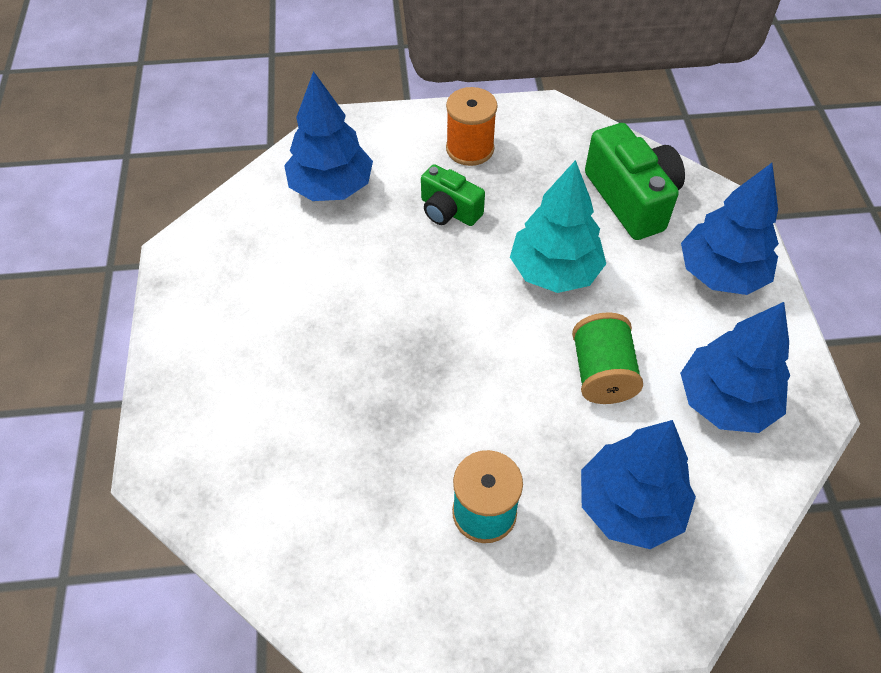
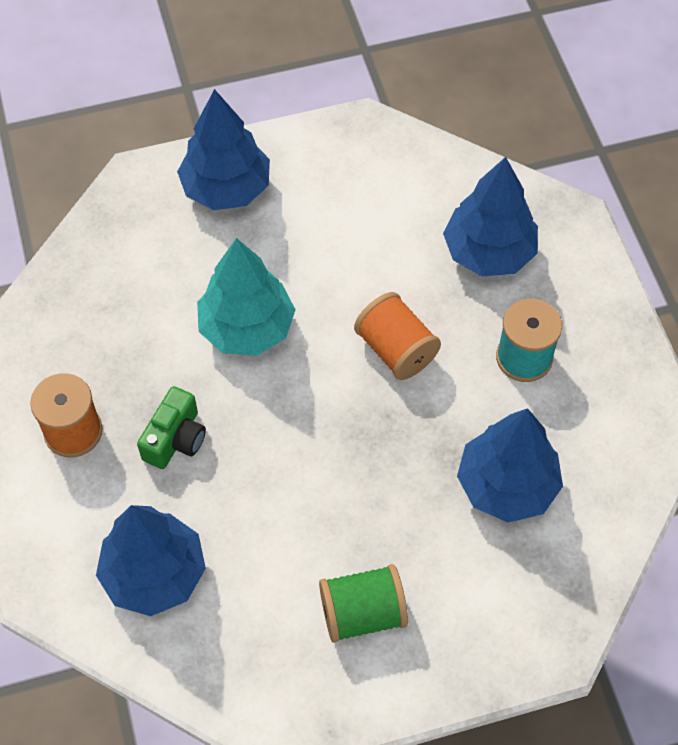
camera: 100 degrees left, 5 degrees up
green spool [572,312,643,404] -> green spool moved to [319,564,408,643]
green camera [585,123,685,240] -> none
blue tree [680,302,790,433] -> blue tree moved to [457,408,563,523]
none -> orange spool [354,292,441,380]

